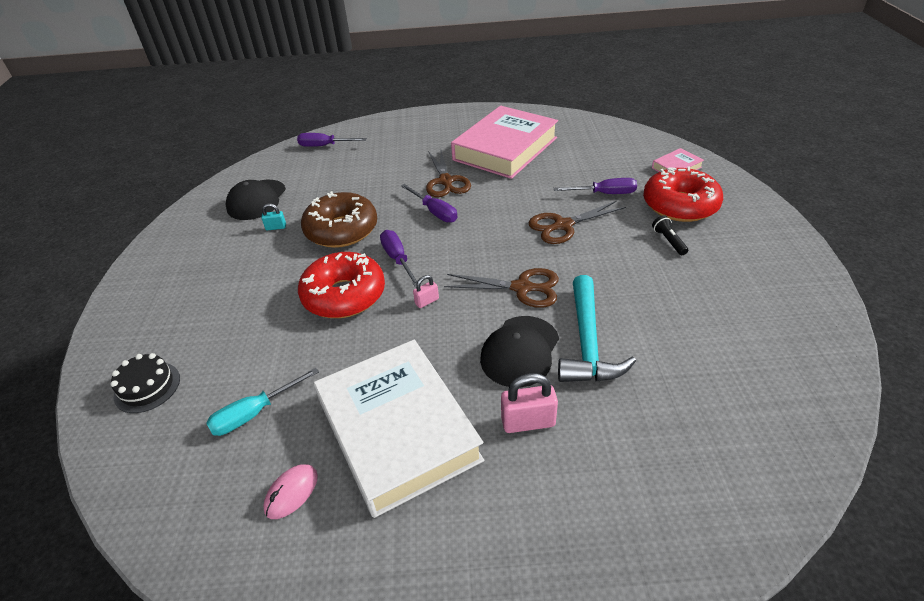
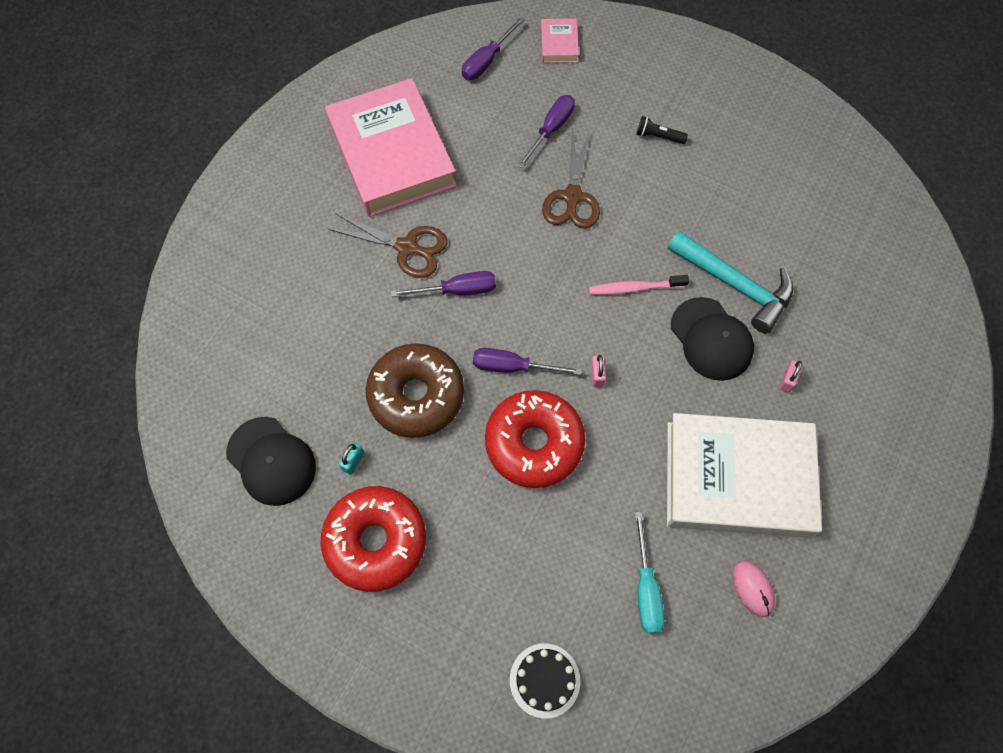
camera: 60 degrees left, 25 degrees up
purple screwdriver [297,133,367,147] -> purple screwdriver moved to [462,17,525,80]
brown scissors [444,268,559,308] -> pink toothbrush [589,275,689,295]
pink padlock [501,373,558,433] -> pink padlock [779,360,803,393], size x0.56
red donut [643,166,723,222] -> red donut moved to [321,486,426,592]

